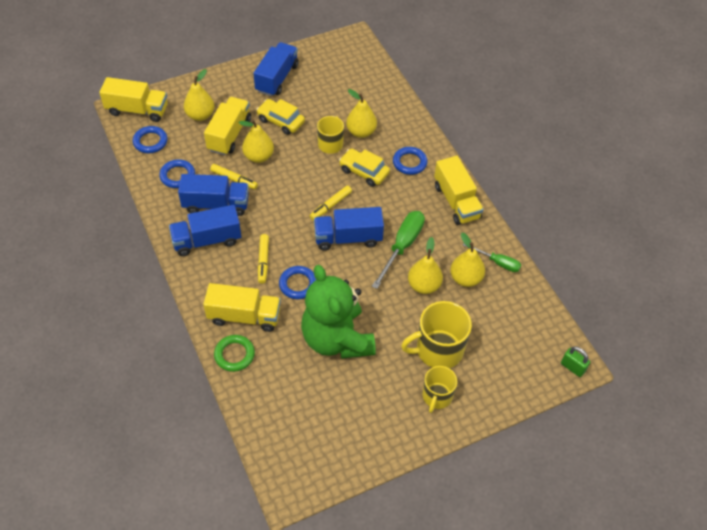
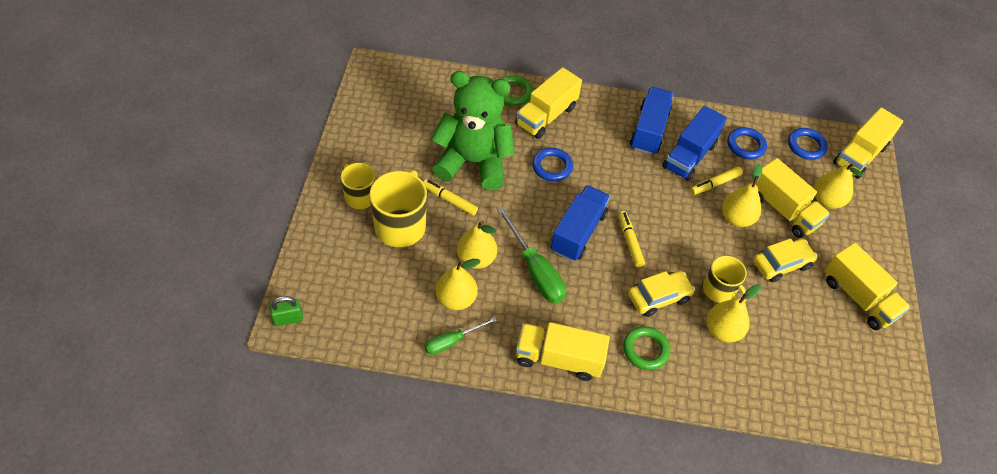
camera: 120 degrees right, 0 degrees up
blue truck [253,42,299,97] -> yellow truck [824,242,911,330]
yellow marker [258,234,269,284] -> yellow marker moved to [423,179,478,216]
blue ring [393,147,428,175] -> green ring [623,326,670,370]

